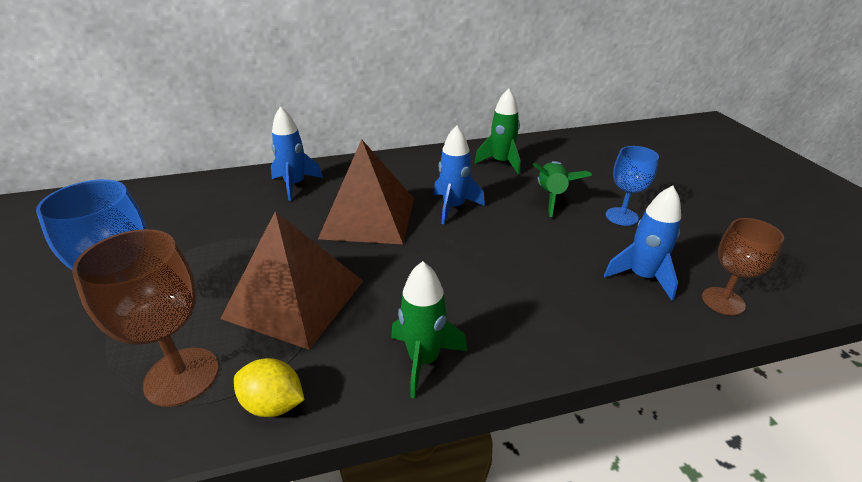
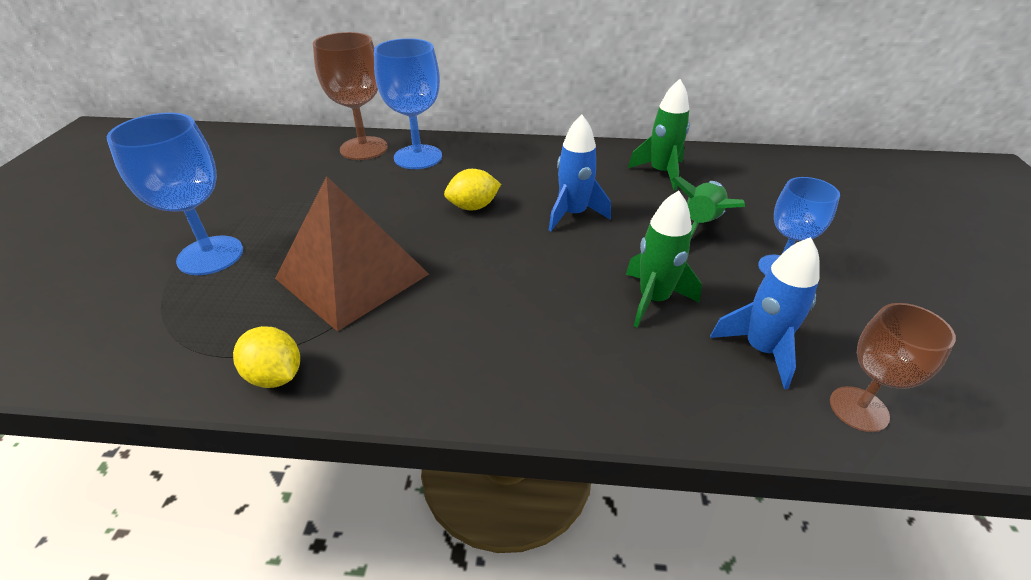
camera: 20 degrees right, 5 degrees up
brown goblet [72,229,219,407] -> brown goblet moved to [313,32,388,160]
blue rocket [271,106,323,201] -> blue goblet [374,38,442,169]
brown pyramid [318,139,414,244] -> yellow lemon [444,169,501,210]
green rocket [391,261,467,398] -> green rocket moved to [626,190,702,327]

